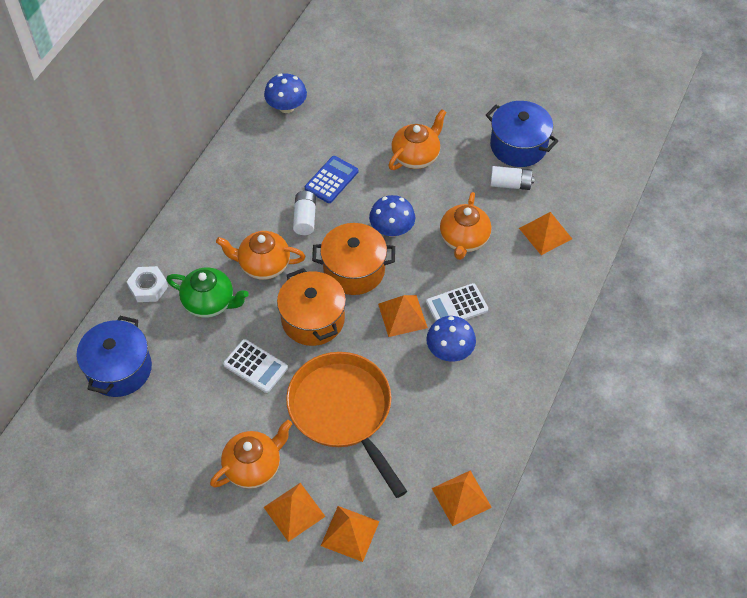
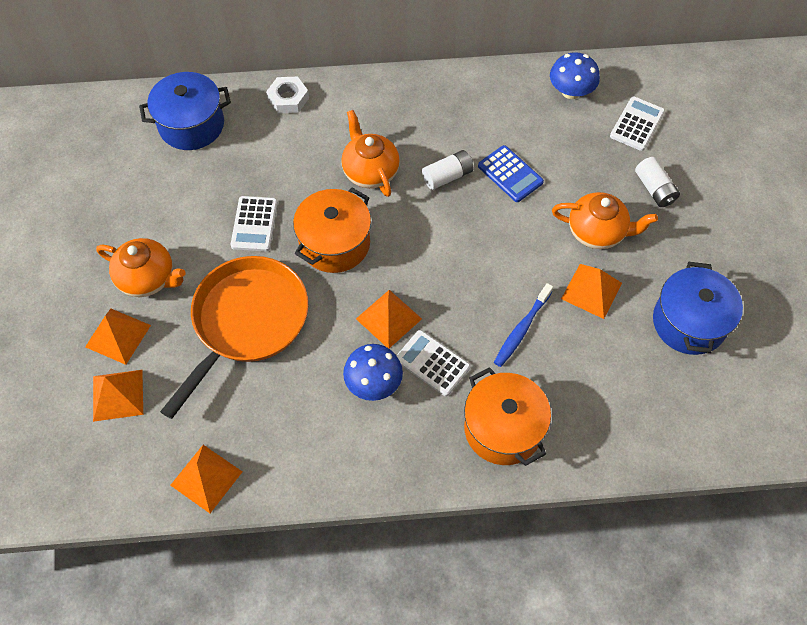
camera: 60 degrees right, 5 degrees up
green teapot [166,267,248,318] -> none
blue calculator [305,156,358,203] -> blue calculator turned 45 degrees clockwise [478,145,544,202]
orange pot [312,223,395,295] -> orange pot moved to [464,367,551,466]
blue mushroom [369,195,415,237] -> none
orange teapot [440,192,491,260] -> blue toothbrush [494,283,553,367]
white battery [490,166,535,190] -> white battery moved to [635,157,680,207]
orange pyramid [519,212,572,255] -> orange pyramid moved to [561,264,622,319]
none -> white calculator [610,96,665,151]

